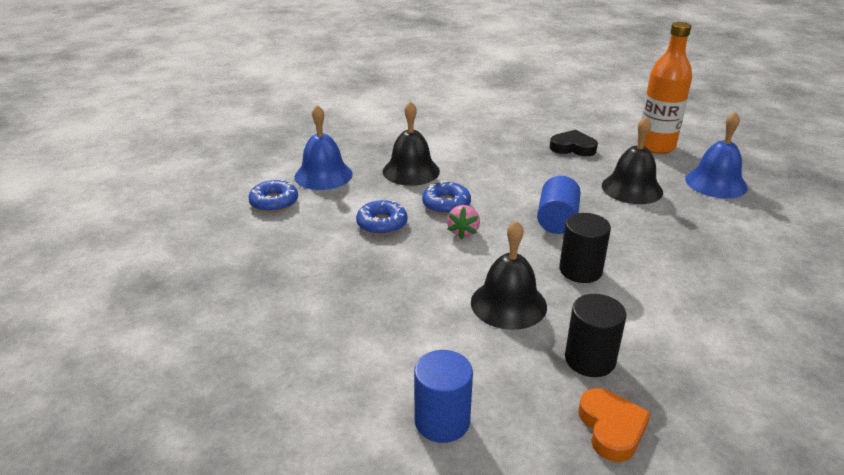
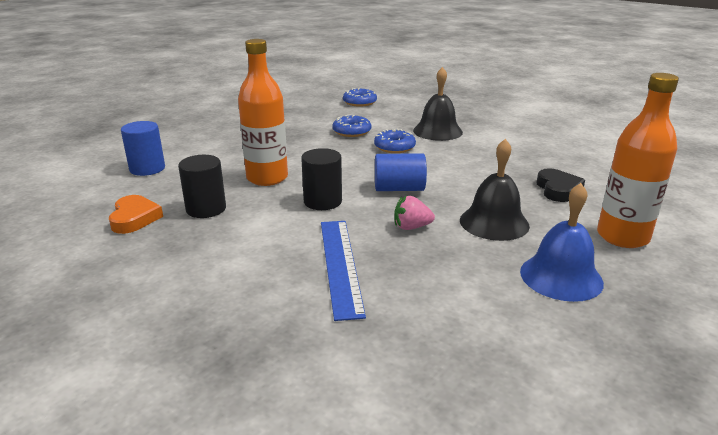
camera: 75 degrees right, 5 degrees down
blue bell [294,105,353,190] -> none
pink strawberry [447,205,480,239] -> pink strawberry moved to [394,196,435,230]
black bell [471,220,547,330] -> orange bottle [238,39,288,186]
orange heart [578,388,651,462] -> orange heart turned 75 degrees counterclockwise [109,195,163,234]
none -> blue ruler [321,221,366,321]

